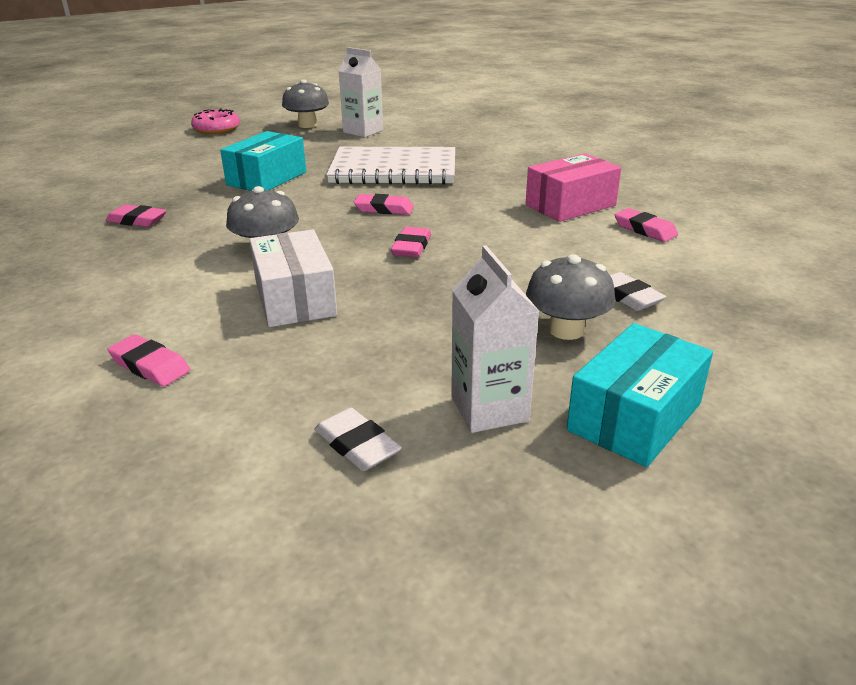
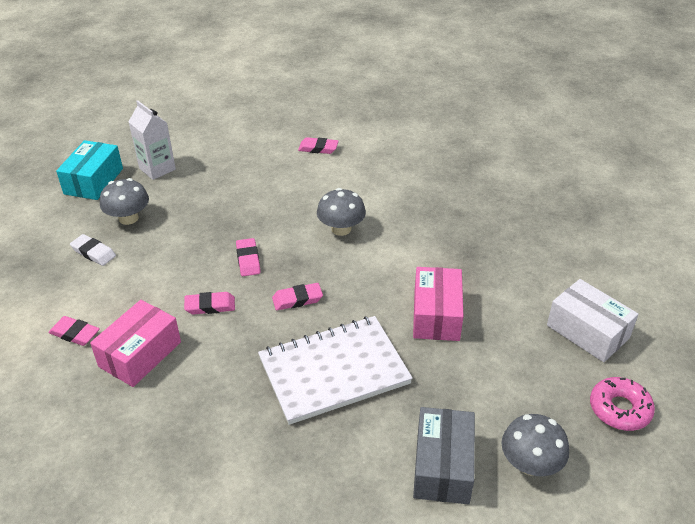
camera: 155 degrees right, 10 degrees up
pink eraser [106,205,167,227] -> pink eraser moved to [184,292,235,315]
turquoise box [220,131,306,191] -> pink box [413,267,464,341]
white box [249,229,337,327] -> white box moved to [547,279,639,362]
white eraser [315,408,402,471] -> none
white carton [339,47,383,137] -> grey box [413,407,475,504]

